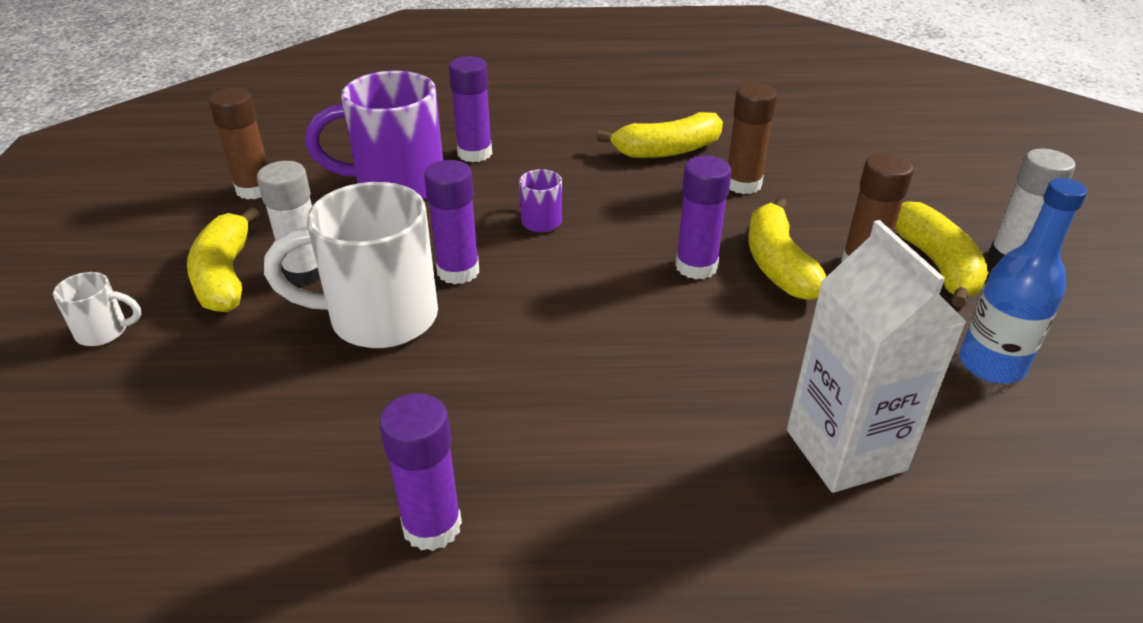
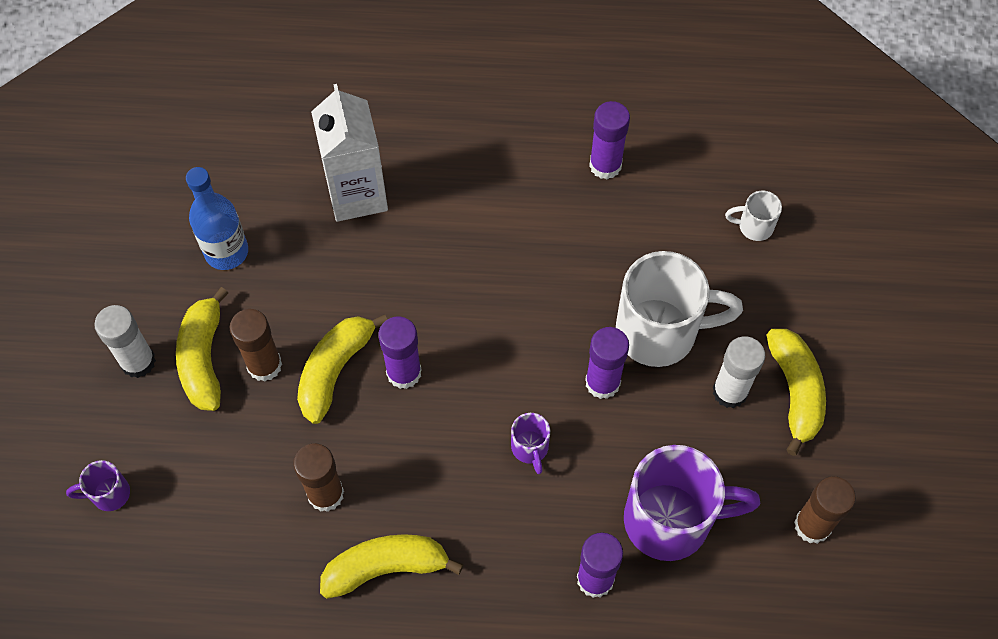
camera: 175 degrees left, 25 degrees up
white mug [53,272,141,346] -> white mug moved to [725,190,782,241]
yellow banana [748,198,826,300] -> yellow banana turned 150 degrees counterclockwise [297,314,387,424]
none -> purple mug [66,460,130,511]

